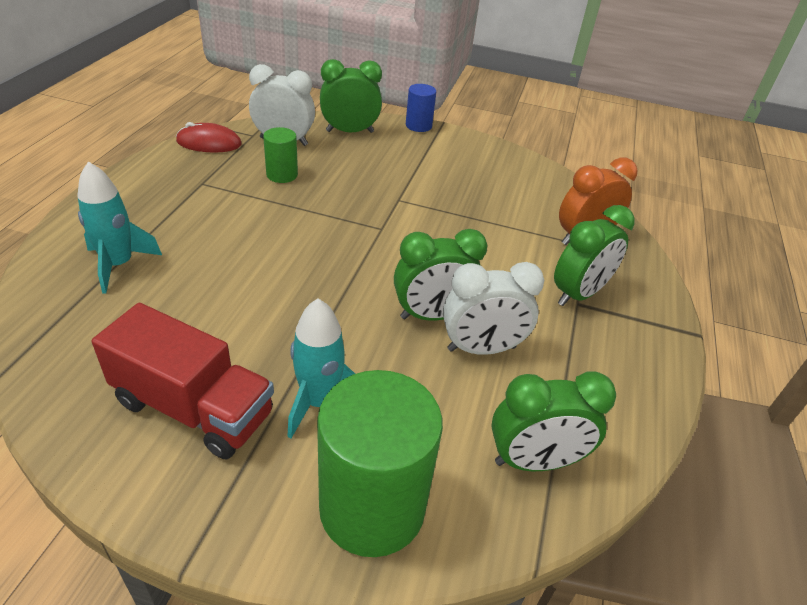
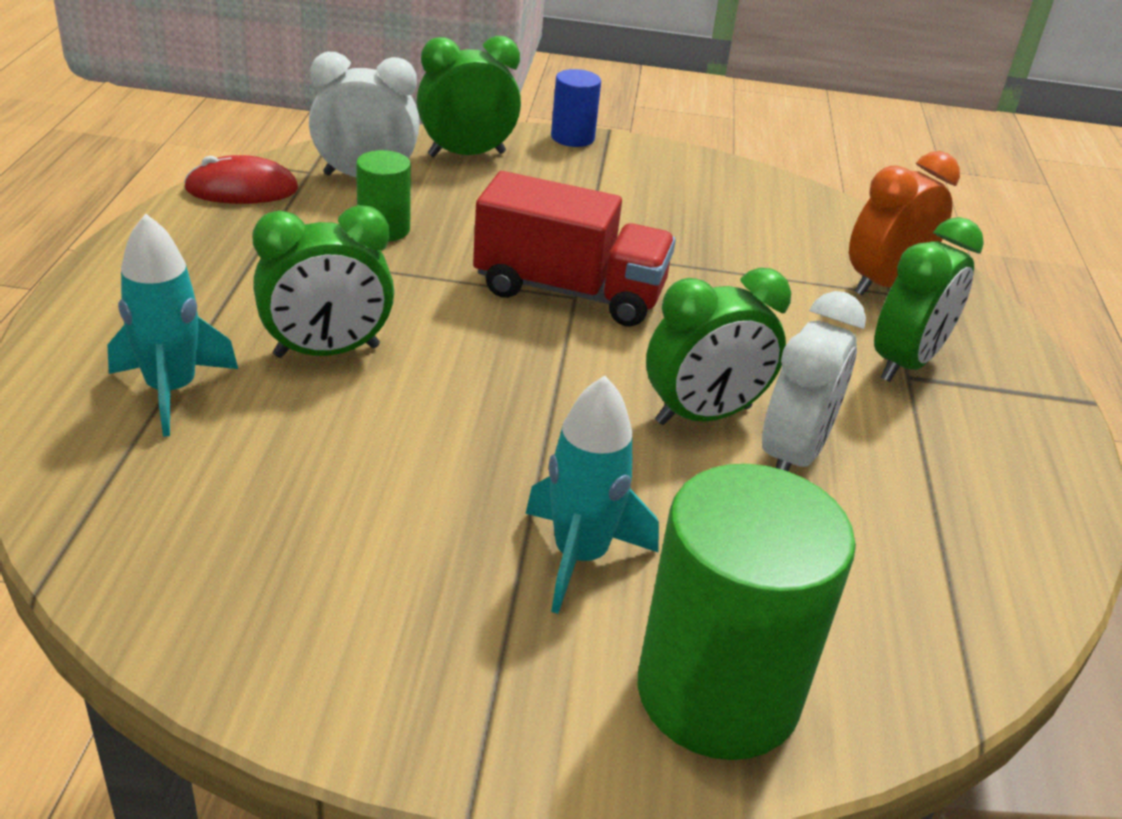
camera: 10 degrees left, 5 degrees down
red truck [92,303,274,459] -> red truck moved to [473,171,676,327]
white clock [443,262,544,355] -> white clock turned 45 degrees counterclockwise [762,291,866,471]
green clock [491,371,616,471] -> green clock moved to [252,205,394,358]

